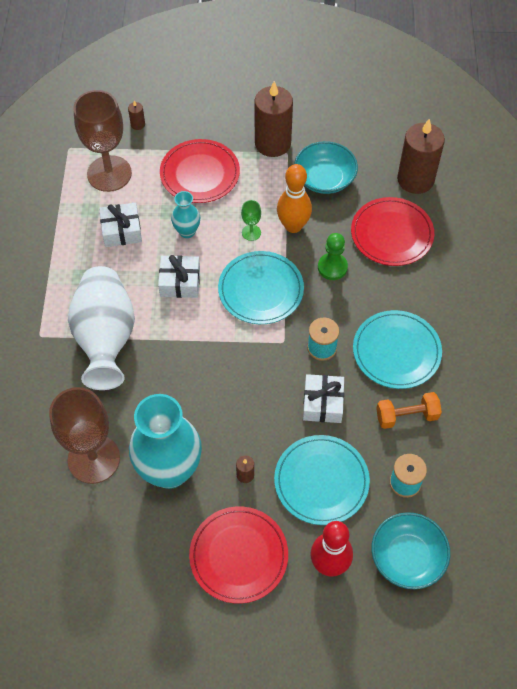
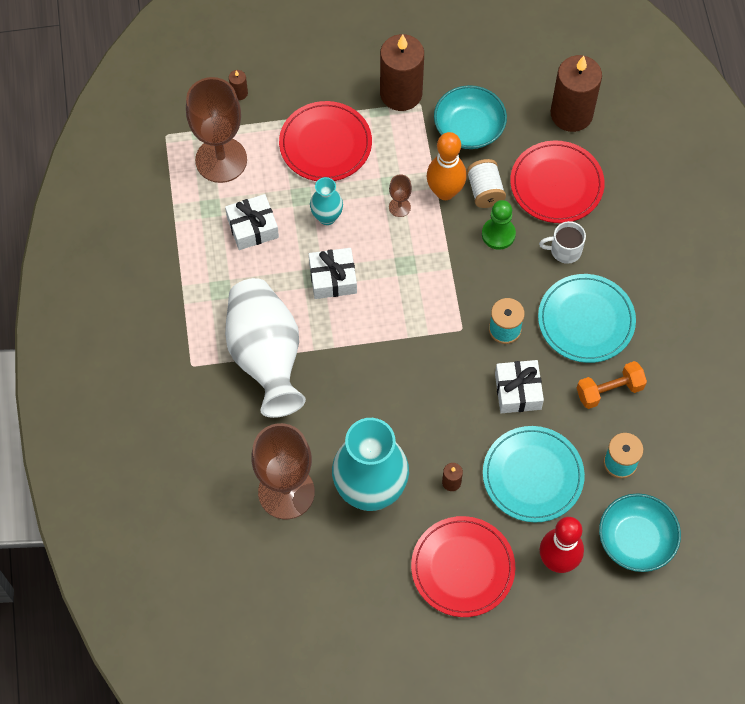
camera: 10 degrees left, 5 degrees up
turquoise plate [218,251,304,324] -> none
green goblet [241,200,261,241] -> brown goblet [389,175,412,217]
none -> white spool [467,159,506,208]
none -> white mug [539,221,586,264]

